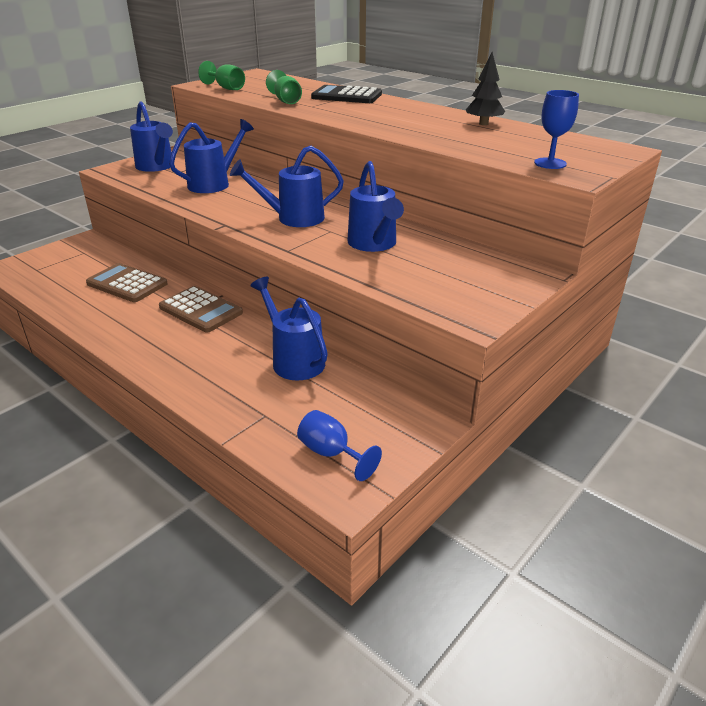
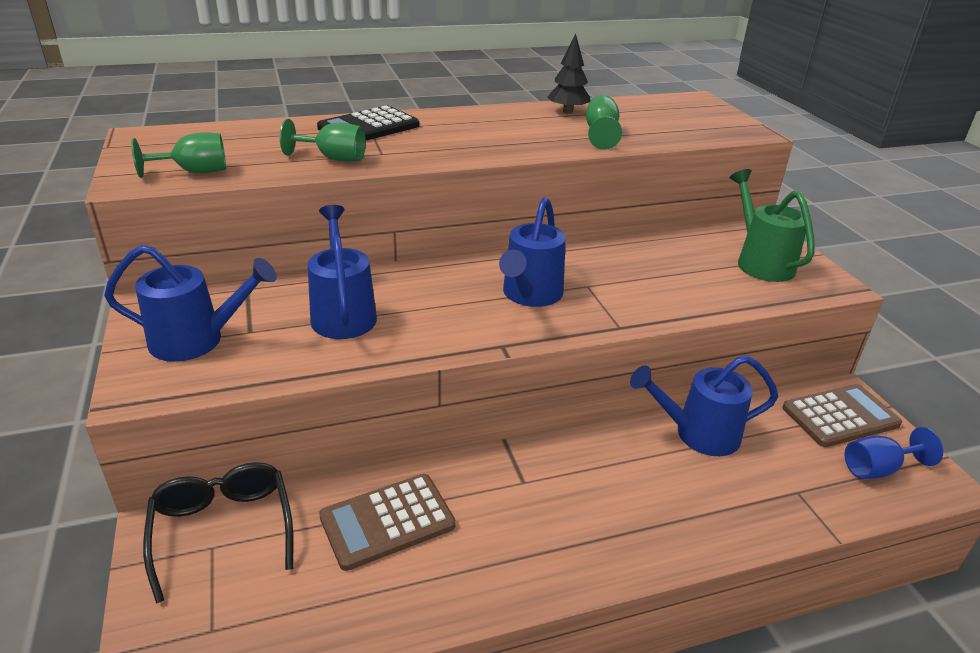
camera: 60 degrees left, 0 degrees up
brown calculator [159,286,243,333] -> brown calculator moved to [783,384,902,447]
blue watering can [347,161,404,252] -> none
blue goblet [534,90,579,169] -> none
none -> black glasses [143,462,294,604]
none -> green goblet [586,95,622,150]
none -> green watering can [730,169,815,282]

